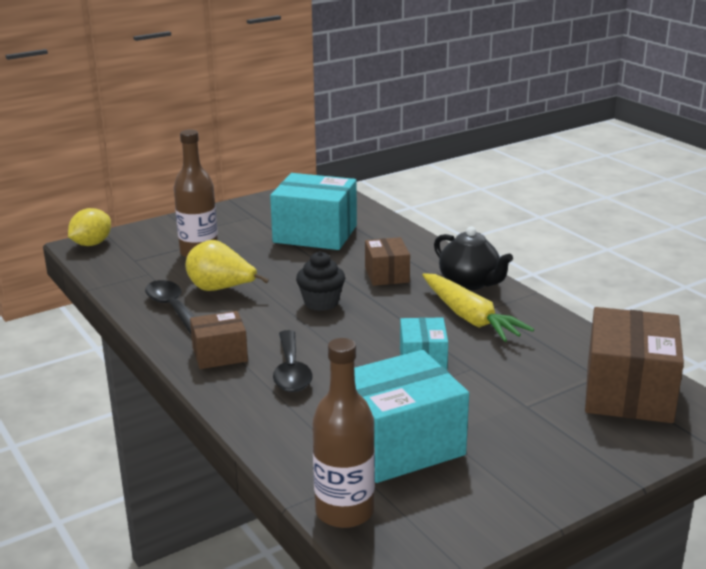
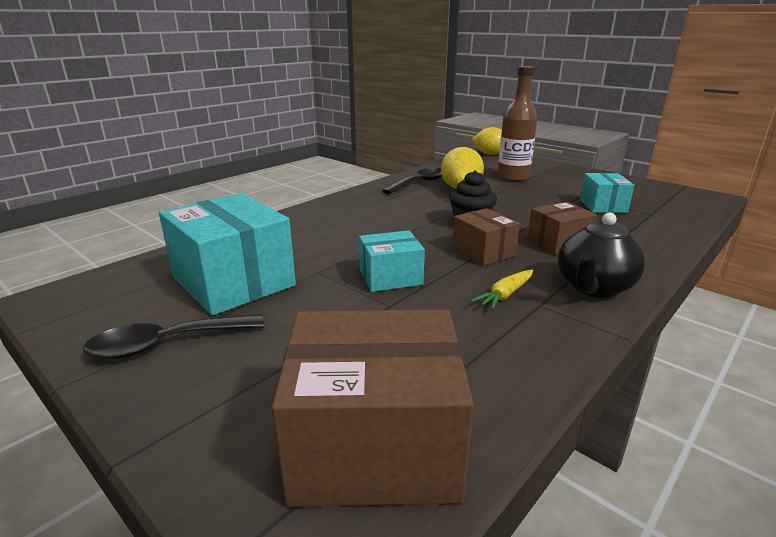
camera: 75 degrees right, 0 degrees up
brown box [190,311,248,369] -> brown box moved to [452,208,520,266]
turquoise box [270,173,357,250] -> turquoise box [580,173,634,213], size x0.55
black spoon [273,330,313,392] -> black spoon moved to [83,315,264,359]
brown bottle [312,338,375,528] -> none
yellow carrot [422,273,534,342] -> yellow carrot [472,270,533,310], size x0.50

